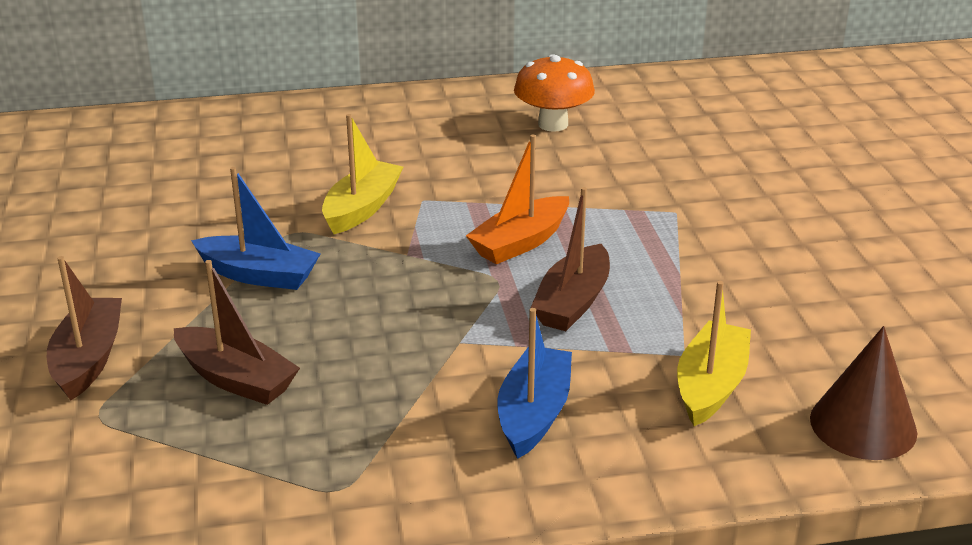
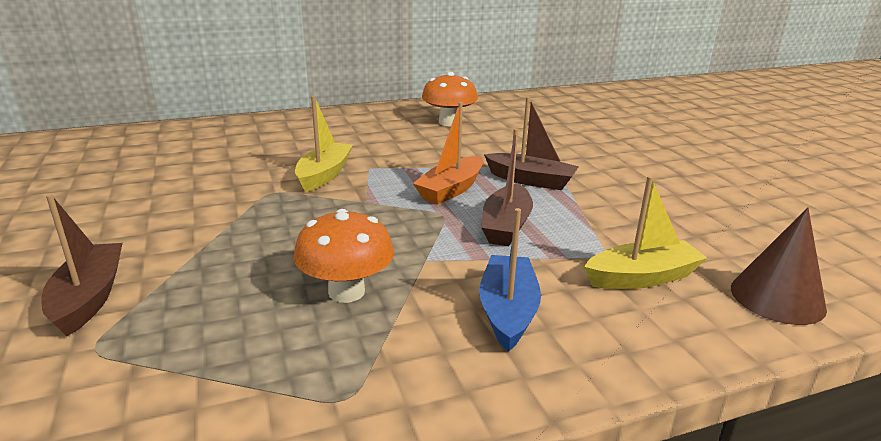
camera: 10 degrees left, 5 degrees down
brown boat [174,260,300,405] -> brown boat moved to [484,97,579,190]
blue boat [191,167,320,290] -> none
yellow boat [677,281,751,426] -> yellow boat turned 60 degrees clockwise [584,176,707,289]
none -> orange mushroom [293,209,394,303]

